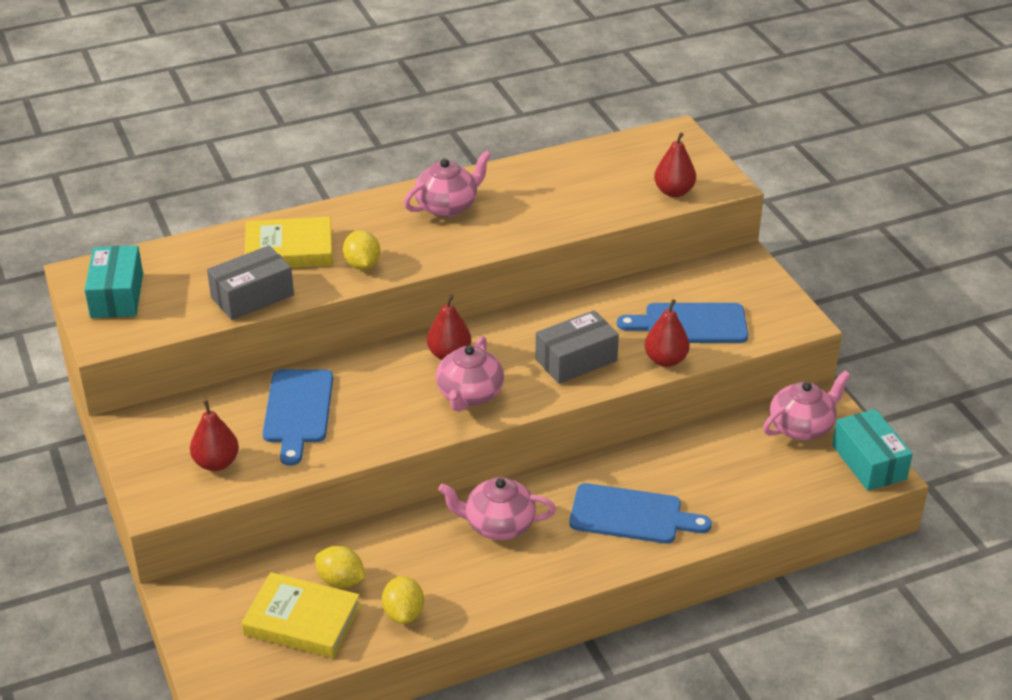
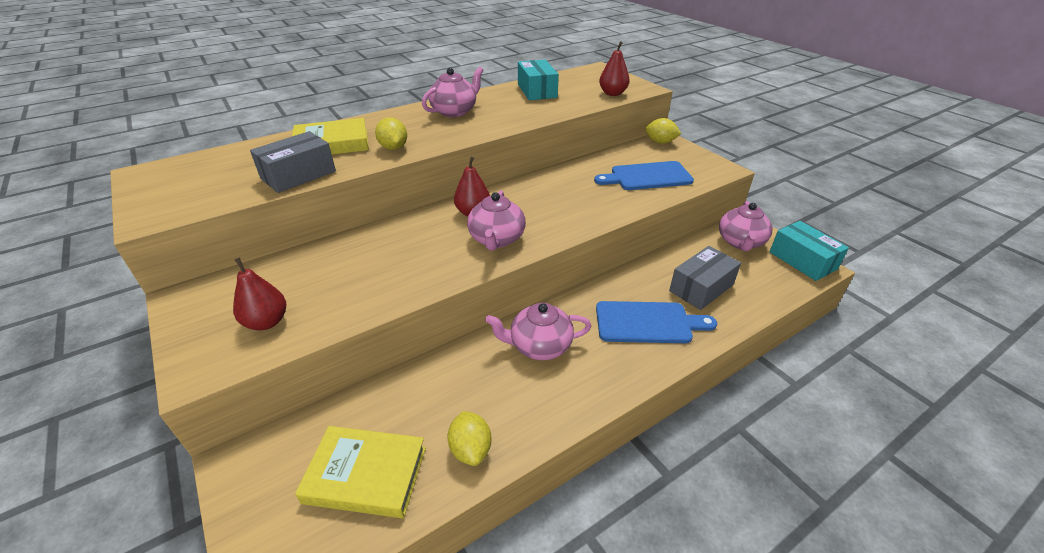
camera: 10 degrees left, 0 degrees up
turquoise box [85,245,143,318] -> turquoise box moved to [518,59,559,100]
blue cutting board [263,369,333,466] -> none
yellow lemon [315,546,366,588] -> yellow lemon moved to [645,118,681,144]
grey box [535,310,619,384] -> grey box moved to [669,246,741,310]
red pear [645,299,690,367] -> none
pink teapot [763,370,851,440] -> pink teapot turned 150 degrees clockwise [719,201,772,251]

